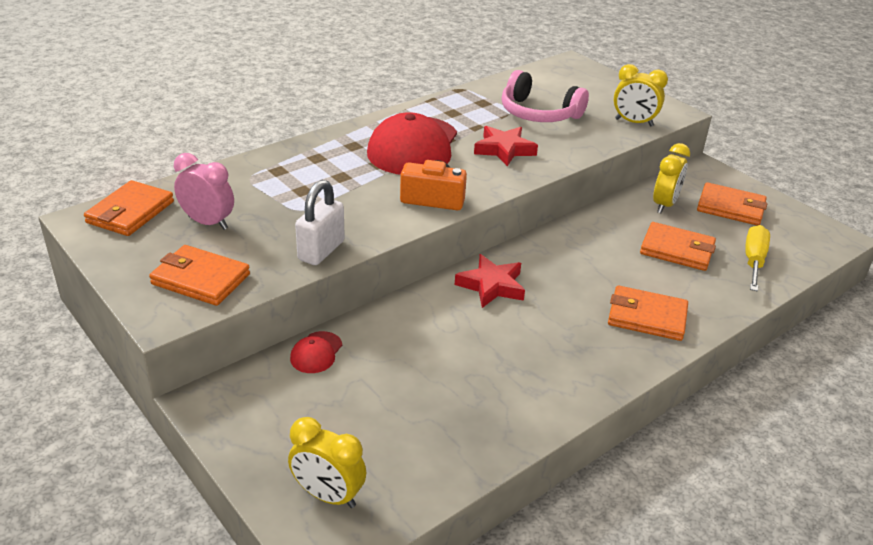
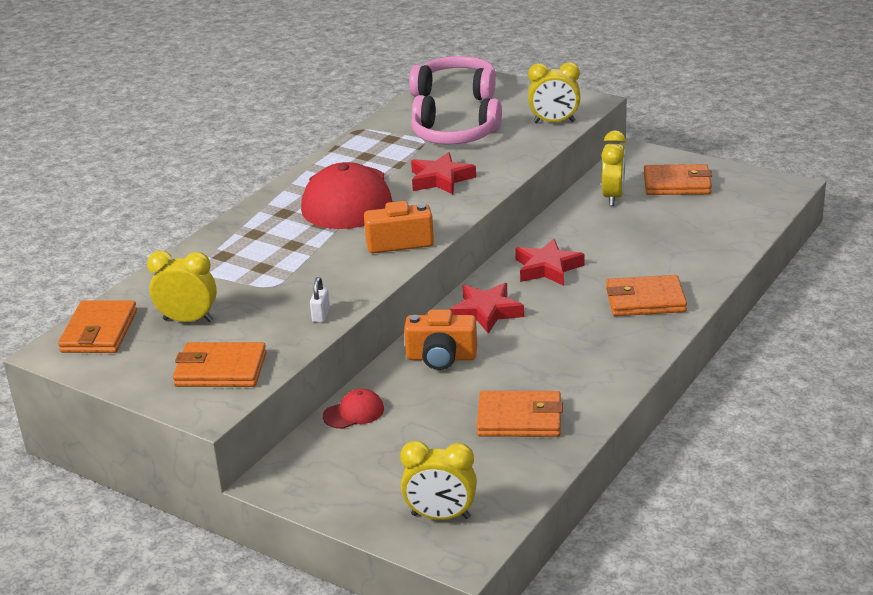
camera: 15 degrees left, 5 degrees down
pink clock [174,153,234,230] -> yellow clock [147,250,217,322]
red cap [290,331,342,373] -> red cap turned 120 degrees counterclockwise [323,389,384,429]
white padlock [295,180,345,265] -> white padlock [310,277,330,323], size x0.52
orange wallet [640,222,716,271] -> orange wallet moved to [477,391,563,437]
yellow screwdriver [745,225,770,291] -> none
none -> orange camera [404,310,477,370]
none -> pink headphones [409,56,496,100]
none -> red star [515,239,585,286]

